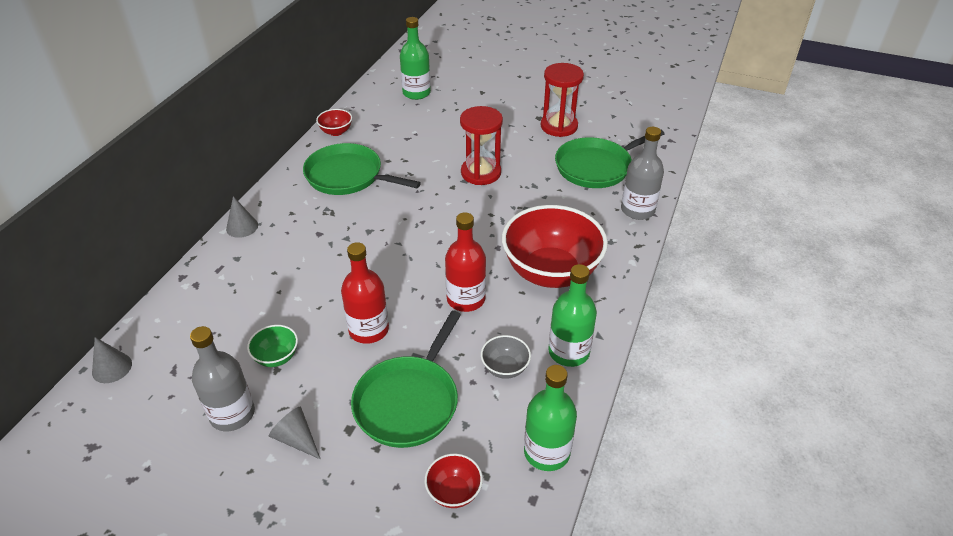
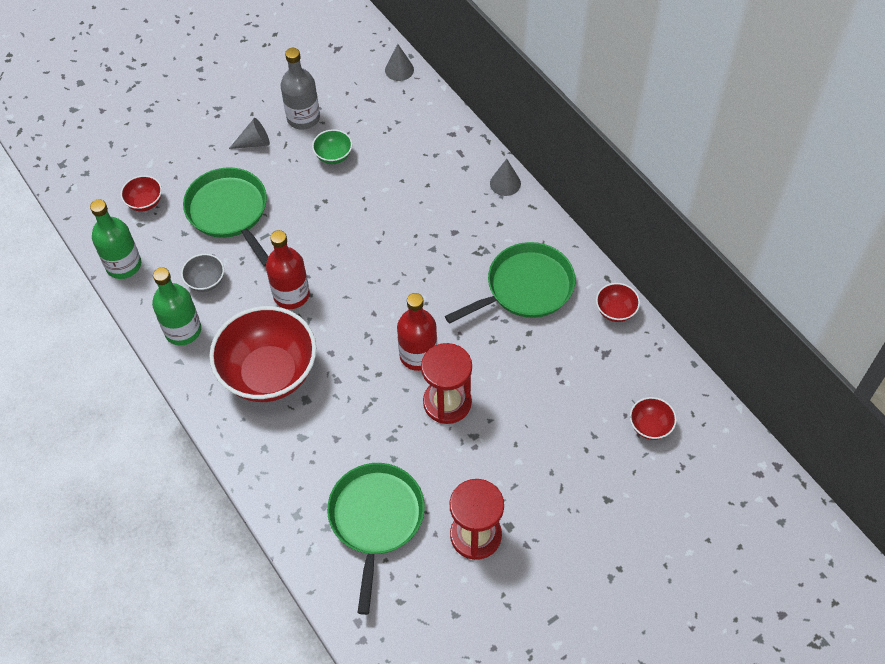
camera: 125 degrees right, 15 degrees up
red bottle [341,242,389,344] -> red bottle moved to [397,293,437,371]
green bottle [400,17,431,100] -> red bowl [630,397,677,440]
grey bottle [621,127,664,220] -> none

